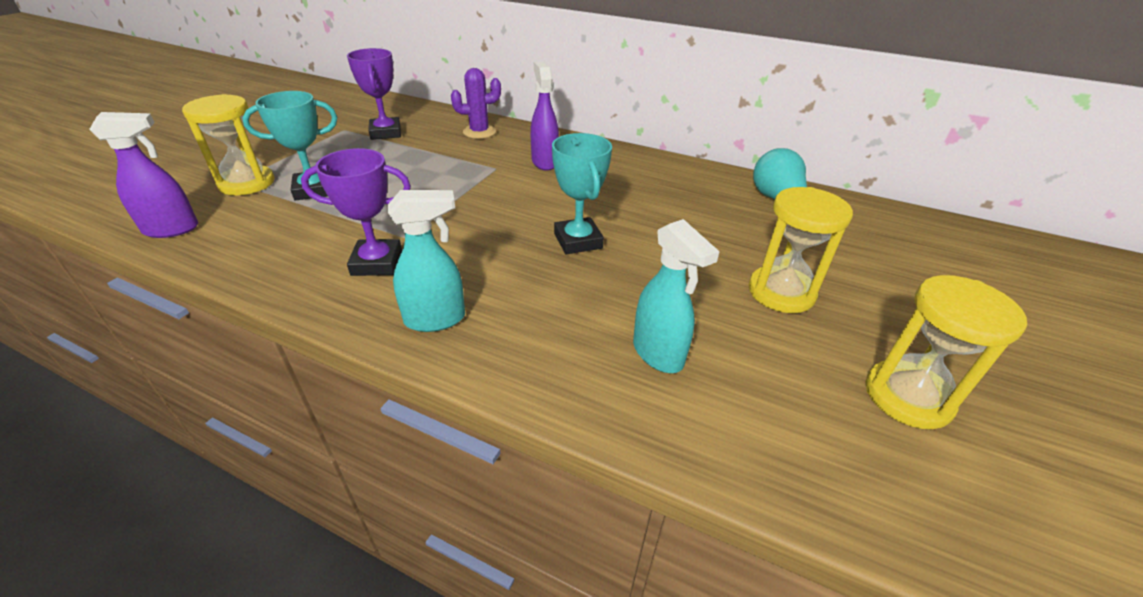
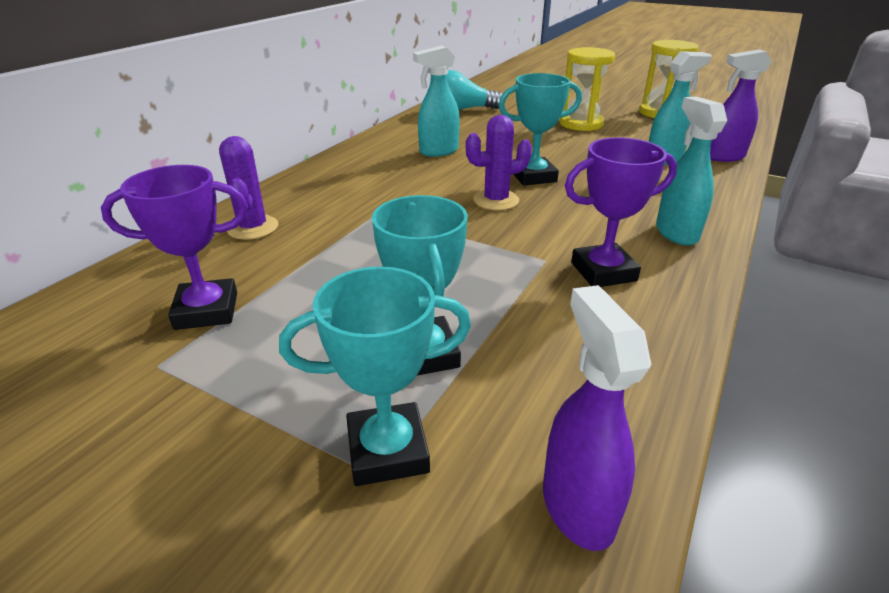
camera: 85 degrees left, 5 degrees down
yellow hourglass [182,94,275,195] -> turquoise trophy [279,266,471,486]
purple trophy [301,148,411,276] -> purple trophy turned 75 degrees clockwise [565,137,677,287]
purple spray bottle [530,62,559,171] -> purple spray bottle moved to [710,49,772,162]
none -> turquoise spray bottle [413,46,460,157]
none -> purple cactus [466,115,532,210]

